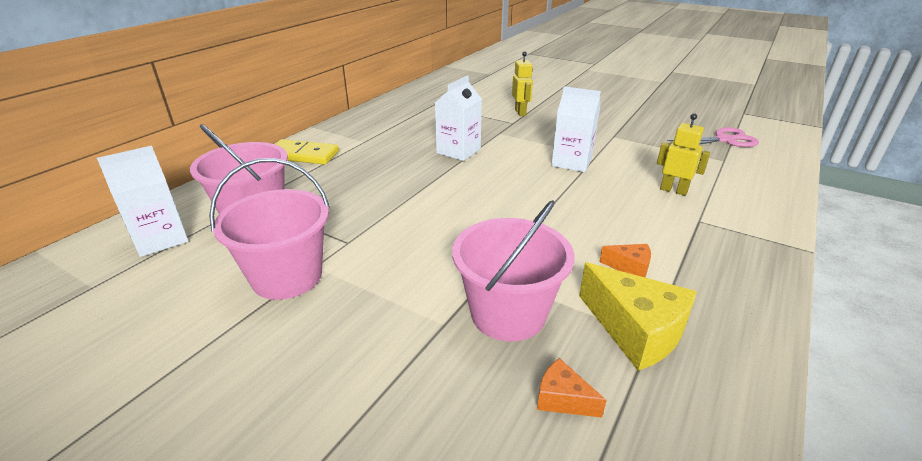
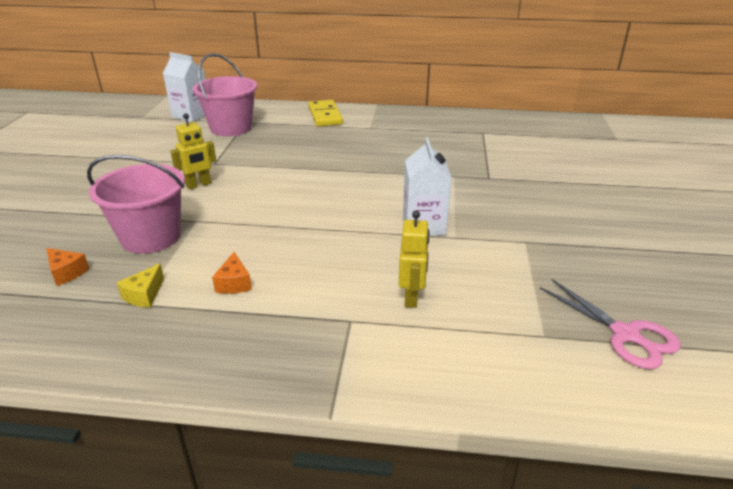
camera: 65 degrees right, 0 degrees up
pink bucket [209,158,330,300] -> none
white carton [435,76,482,161] -> none
yellow robot [512,51,533,116] -> yellow robot moved to [170,113,216,190]
orange cheese [537,358,607,418] -> orange cheese turned 120 degrees clockwise [46,248,89,286]
yellow cheese [579,263,697,371] -> yellow cheese [117,264,164,308], size x0.50

